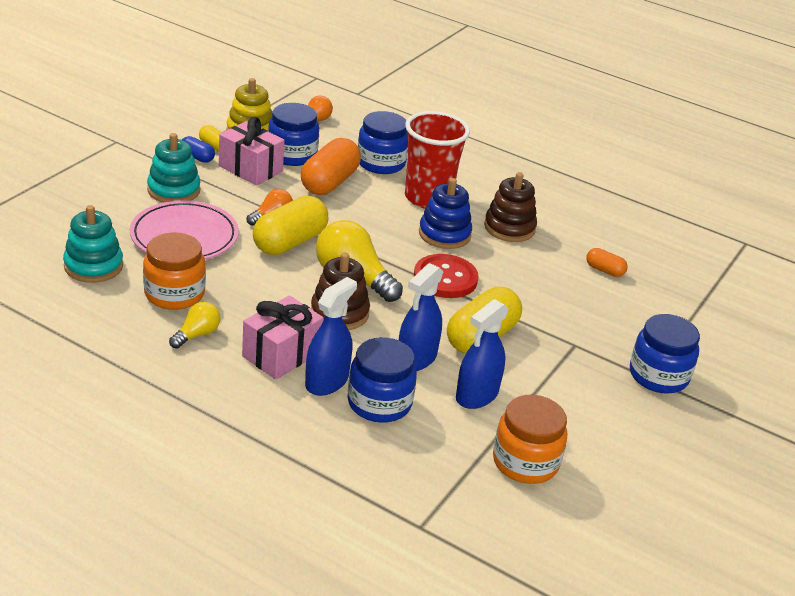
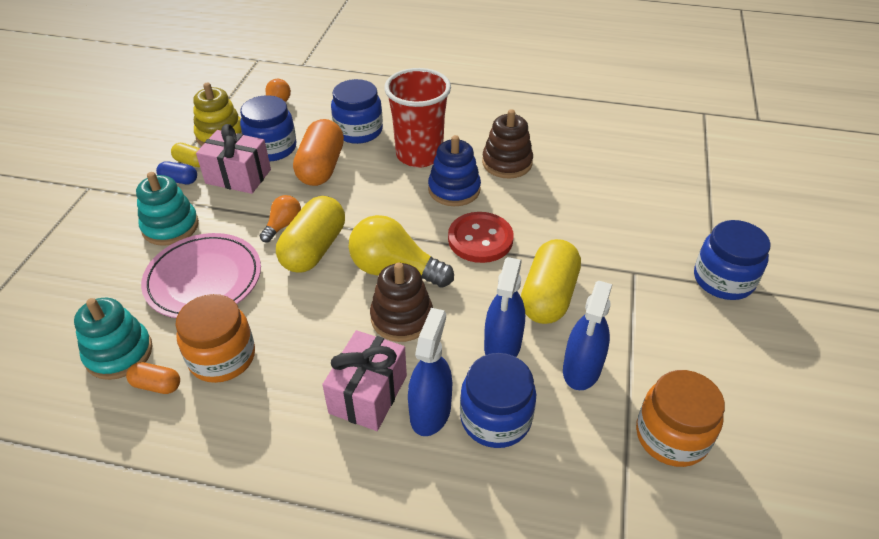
camera: 15 degrees left, 10 degrees up
yellow light bulb [169,302,220,349] -> none
orange capsule [586,248,627,277] -> orange capsule moved to [126,362,180,394]

